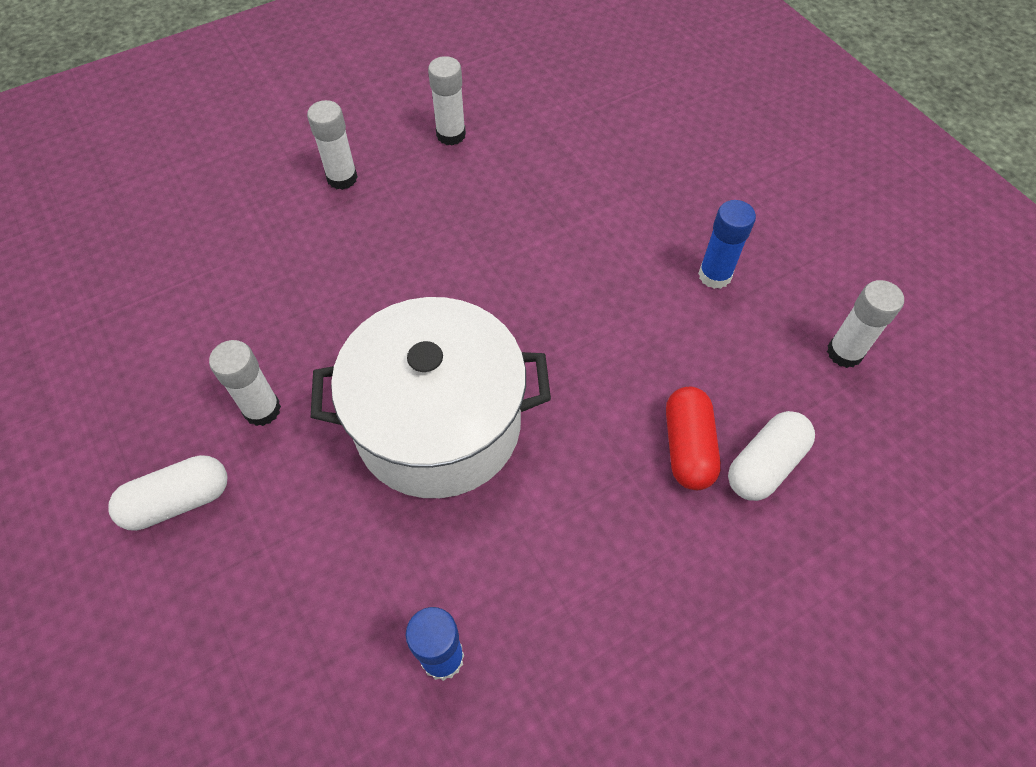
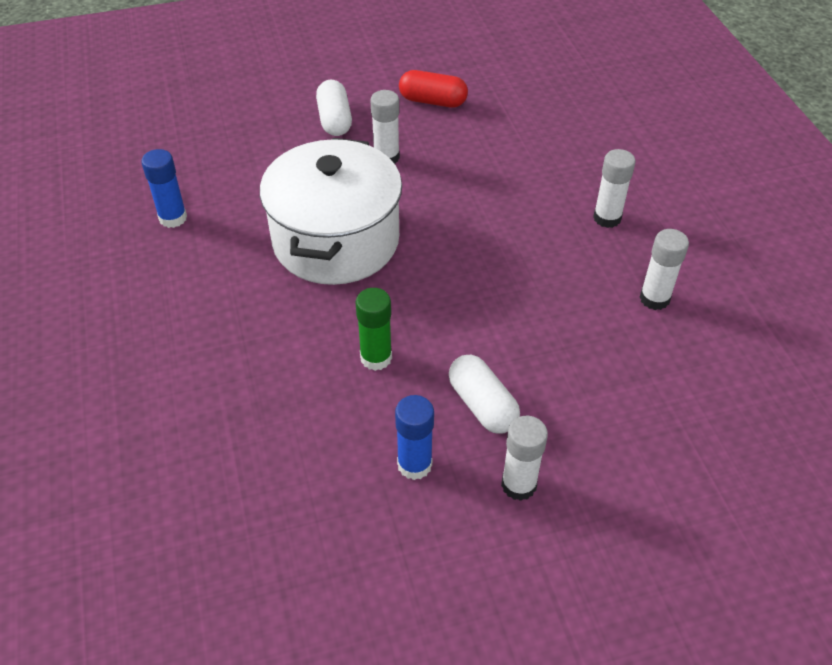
camera: 105 degrees right, 10 degrees down
red capsule [666,387,721,490] -> red capsule moved to [399,70,468,108]
white capsule [728,411,815,501] -> white capsule moved to [449,355,520,434]
white glue stick [827,280,904,368] -> white glue stick moved to [501,416,548,501]
none -> green glue stick [355,288,392,371]

